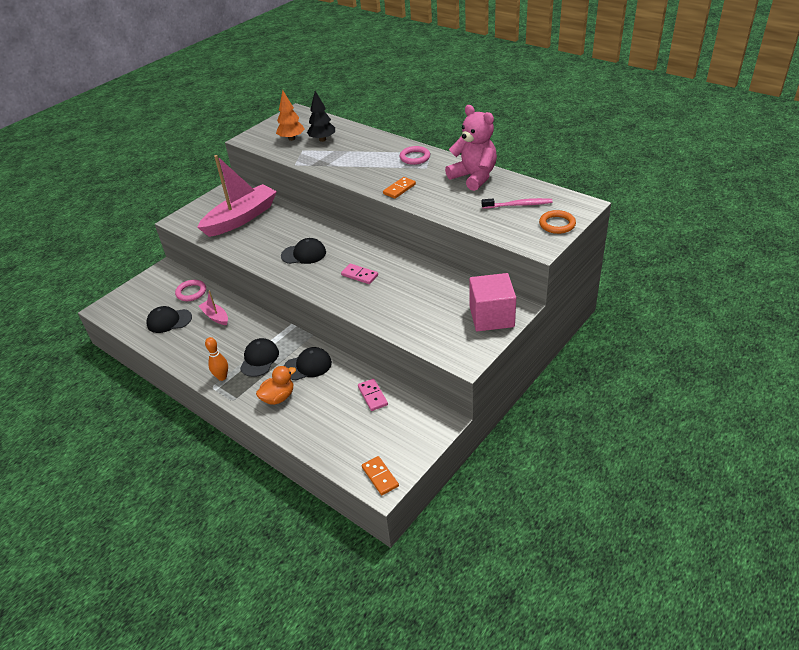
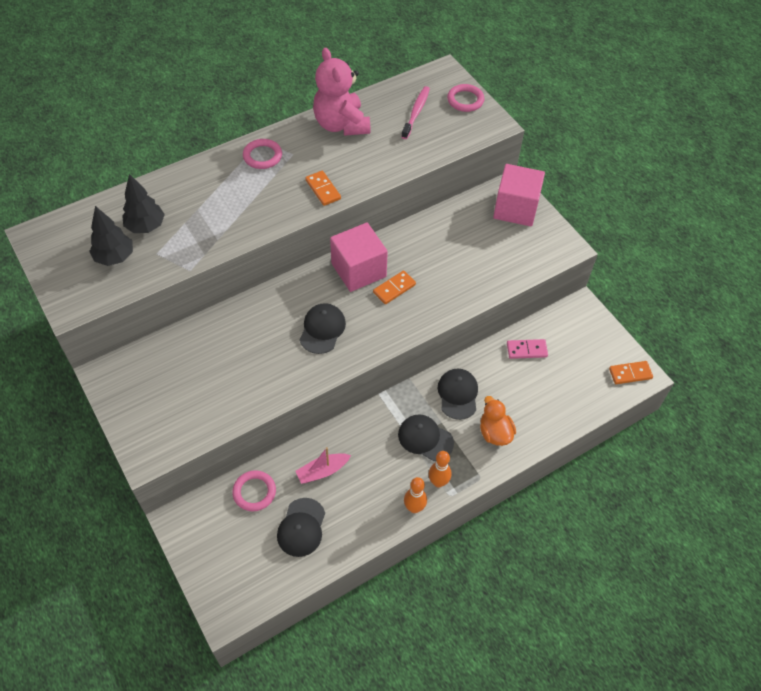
camera: 75 degrees left, 15 degrees up
pink boat [197,155,277,237] -> none
orange tree [276,90,305,141] -> black tree [89,206,133,266]
pink domino [341,264,378,284] -> orange domino [373,271,416,304]
pink teddy bear [445,105,497,191] -> pink teddy bear turned 90 degrees counterclockwise [313,48,370,136]
orange ring [539,210,576,234] -> pink ring [447,84,484,112]
none -> pink cube [330,223,388,292]
none -> orange bowling pin [404,477,427,513]

